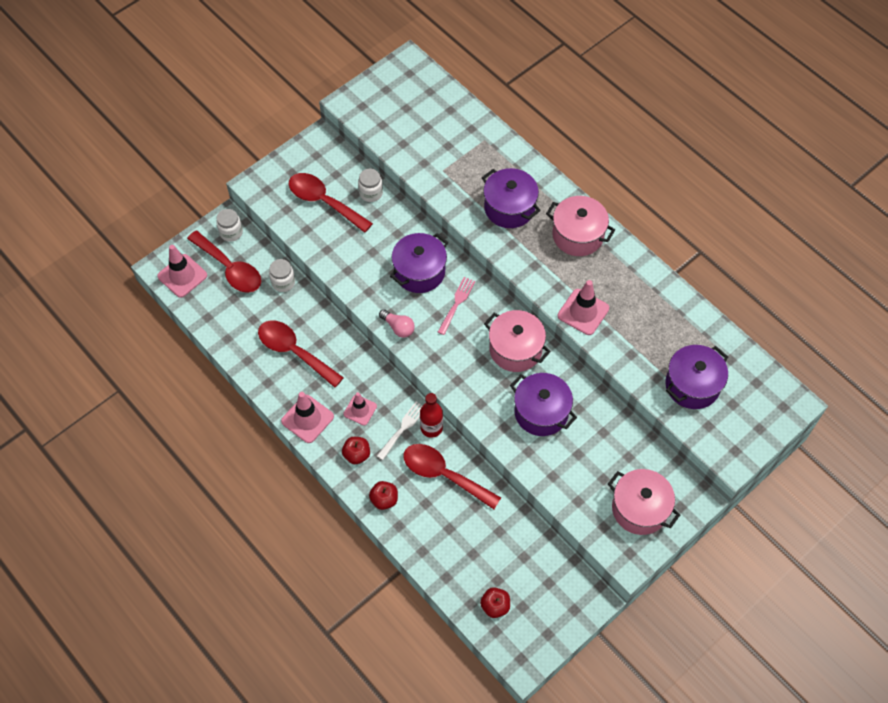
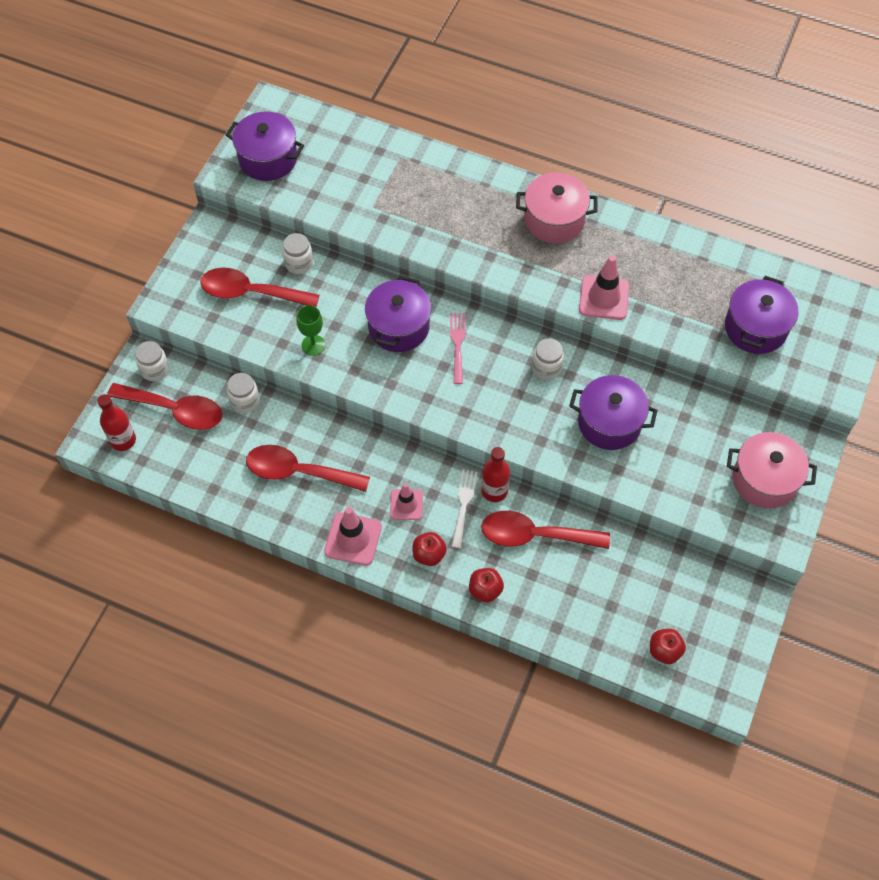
camera: 25 degrees left, 0 degrees up
pink traffic cone [157,245,207,298] -> red bottle [97,394,136,451]
pink light bulb [379,309,415,338] -> none
purple pot [482,168,541,228] -> purple pot moved to [226,112,304,181]
pink pot [484,310,551,372] -> white jar [532,338,564,380]
none -> green goblet [296,305,325,356]

